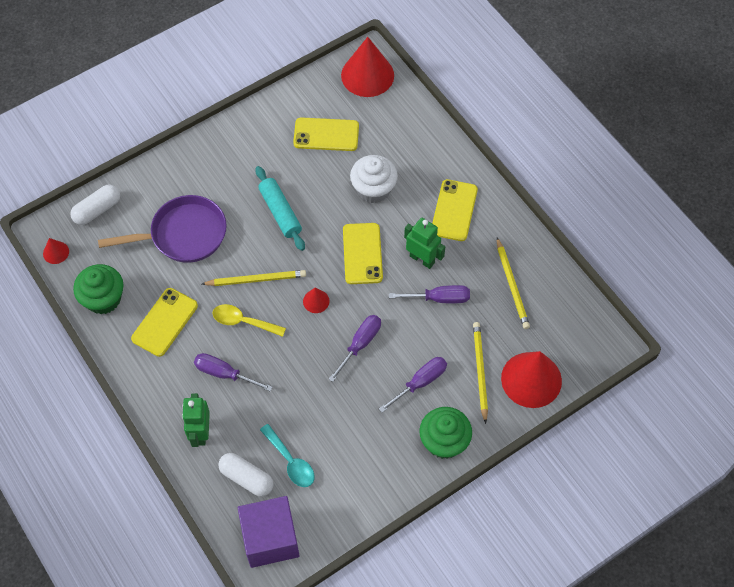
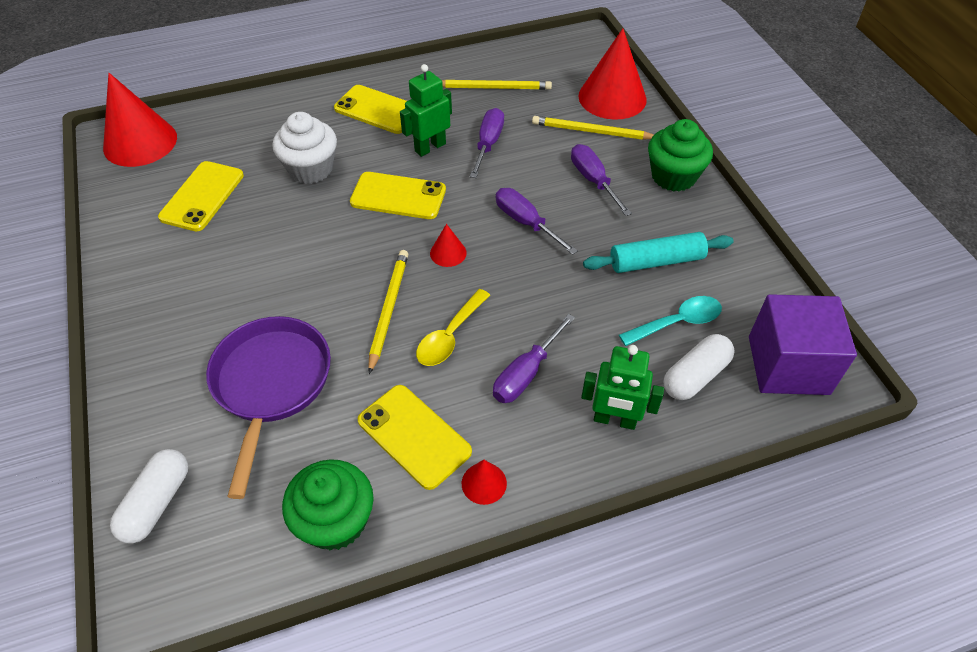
camera: 75 degrees left, 10 degrees down
red cone [43,238,69,264] -> red cone moved to [462,460,507,505]
white capsule [70,184,120,225] -> white capsule turned 45 degrees clockwise [110,449,188,543]
turquoise rolling pin [256,166,305,251] -> turquoise rolling pin moved to [583,232,734,273]

